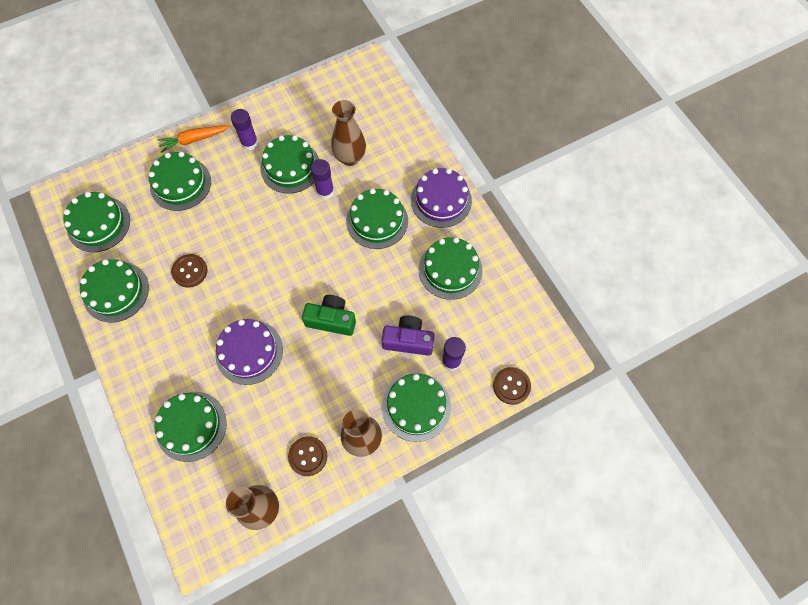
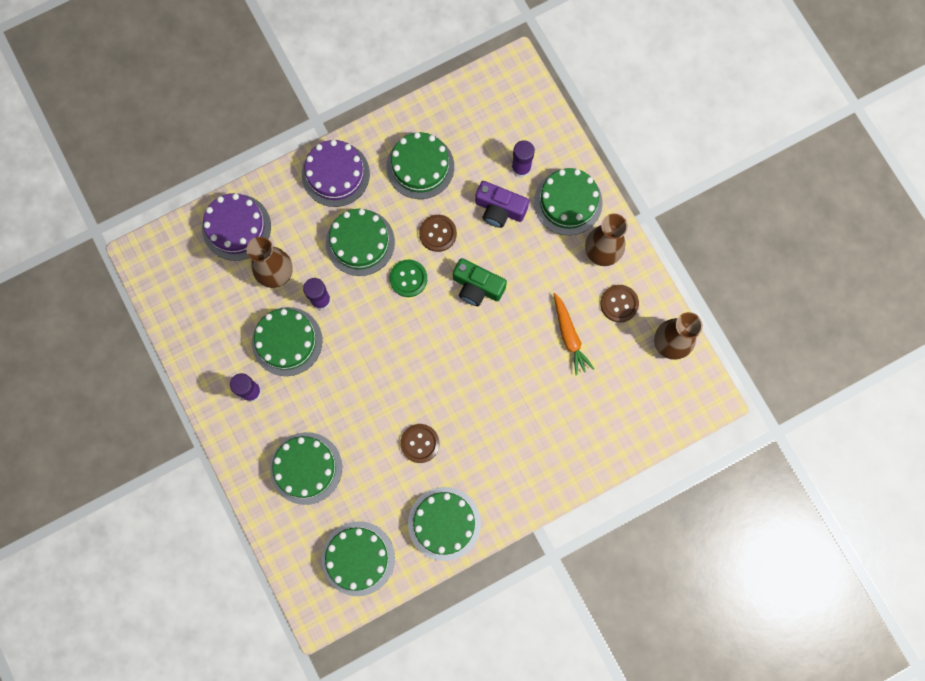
camera: 90 degrees left, 10 degrees up
green cake [154,392,227,462] -> none
orange carrot [157,125,230,153] -> orange carrot moved to [554,293,594,375]
purple cake [215,319,283,385] -> purple cake moved to [202,193,271,261]
green camera [302,295,356,336] -> green camera turned 75 degrees counterclockwise [453,258,507,306]
purple camera [382,316,435,356] -> purple camera turned 75 degrees counterclockwise [475,181,529,228]
brown button [493,367,531,405] -> brown button moved to [419,215,457,252]
none -> green button [390,260,427,297]

